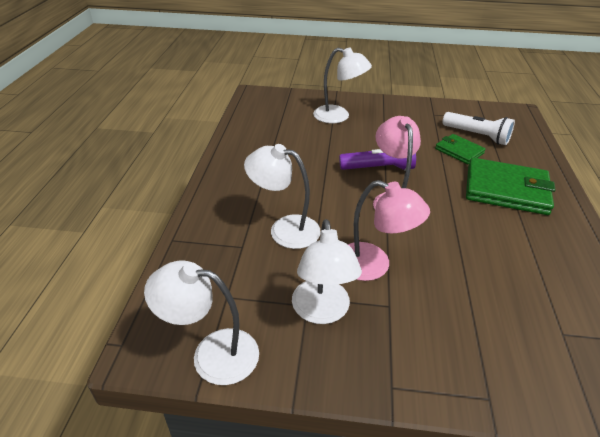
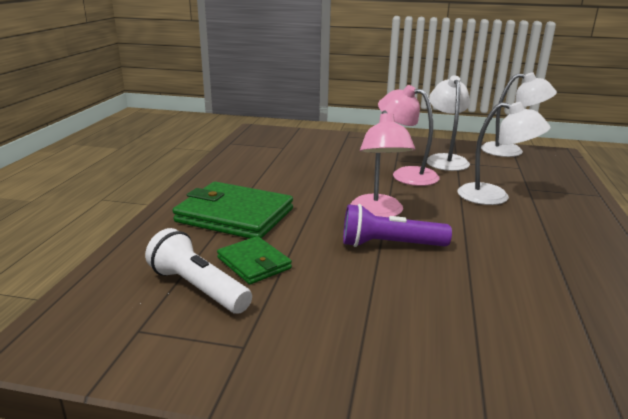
camera: 175 degrees left, 15 degrees down
white lamp [313,47,372,123] -> none

